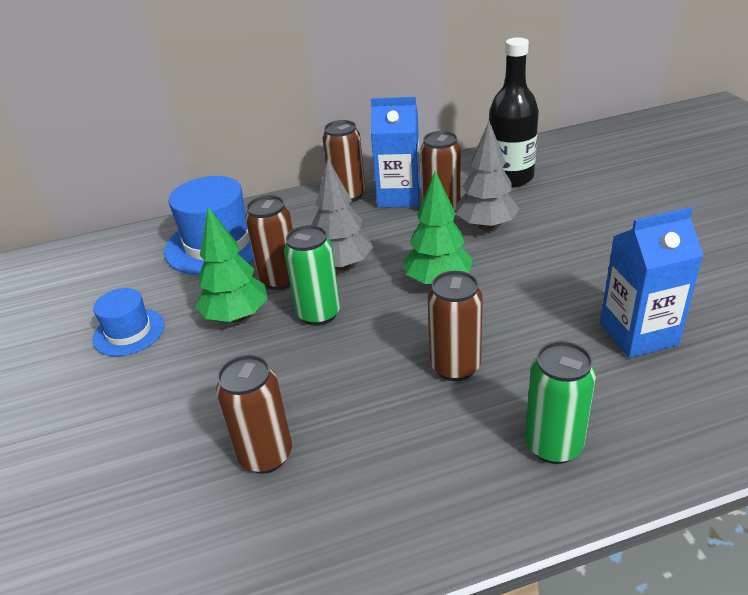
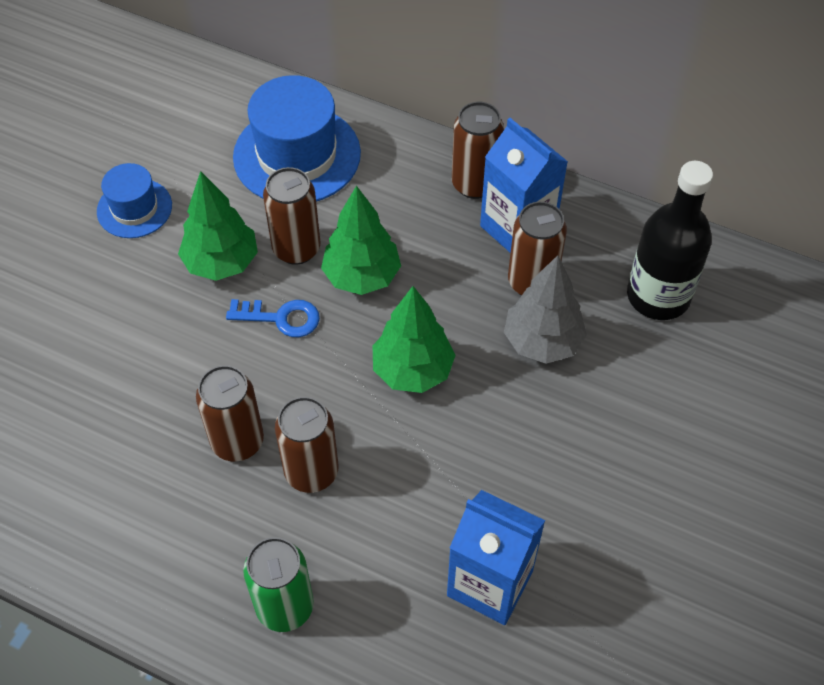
camera: 40 degrees right, 20 degrees up
brown can [216,355,292,474] -> brown can moved to [196,365,264,462]
green can [284,225,341,326] -> blue key [226,299,320,337]
grey tree [311,159,373,270] -> green tree [321,186,401,295]

